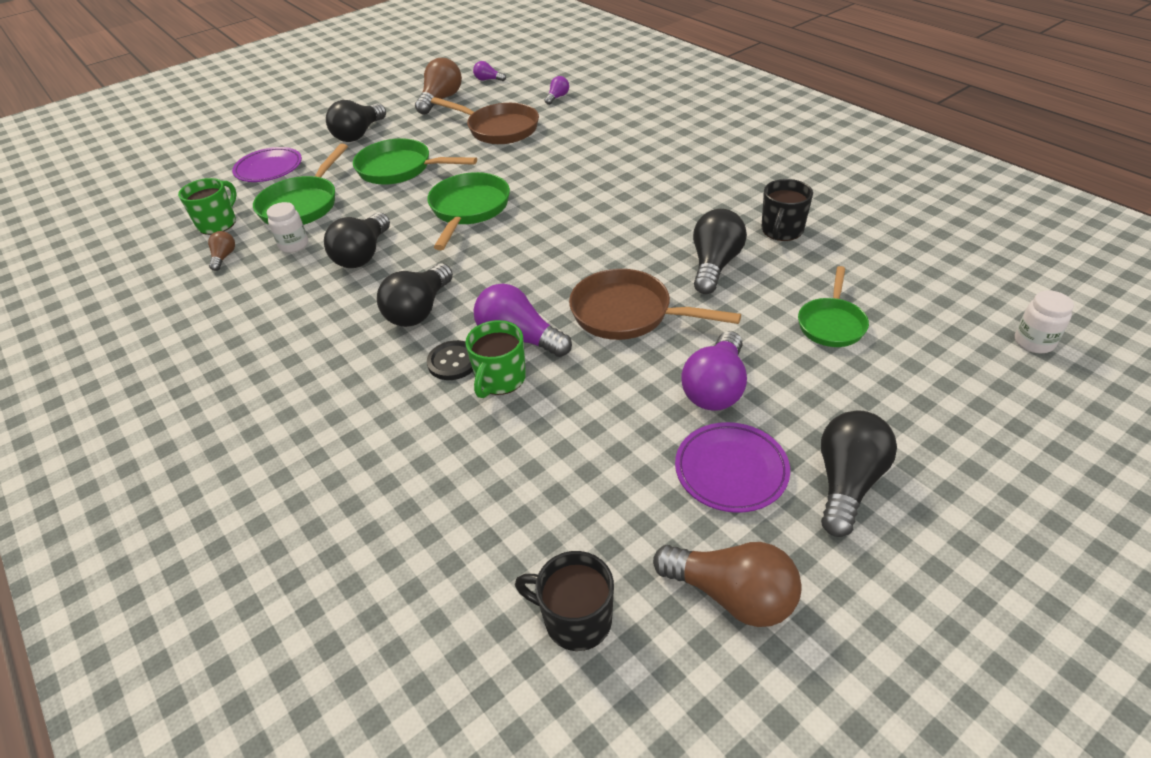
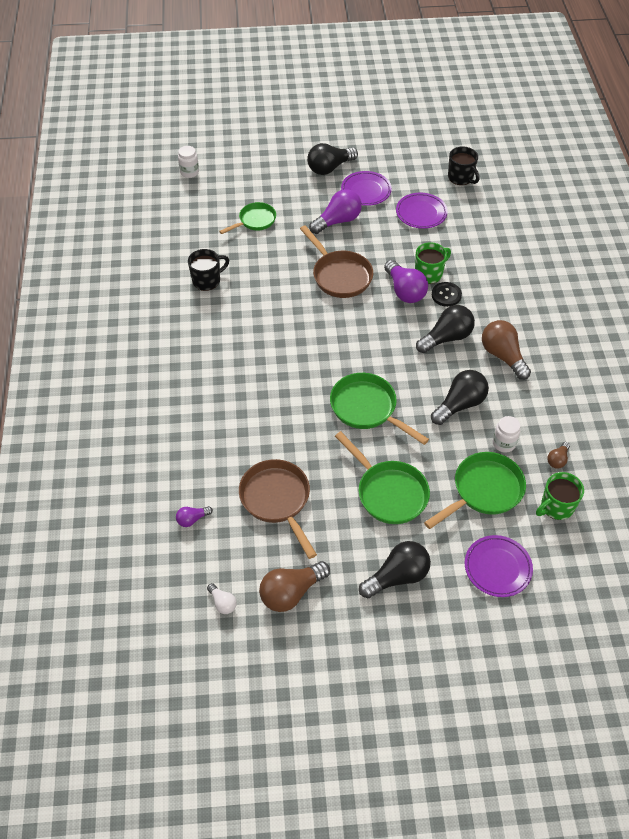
camera: 150 degrees left, 10 degrees up
green pan [427,172,510,250] -> green pan turned 90 degrees clockwise [330,373,429,445]
purple light bulb [473,61,506,81] -> white light bulb [207,583,237,614]
brown light bulb [653,542,802,627] -> brown light bulb moved to [482,320,531,380]
black light bulb [693,209,747,294] -> none
none -> purple plate [396,193,448,229]

